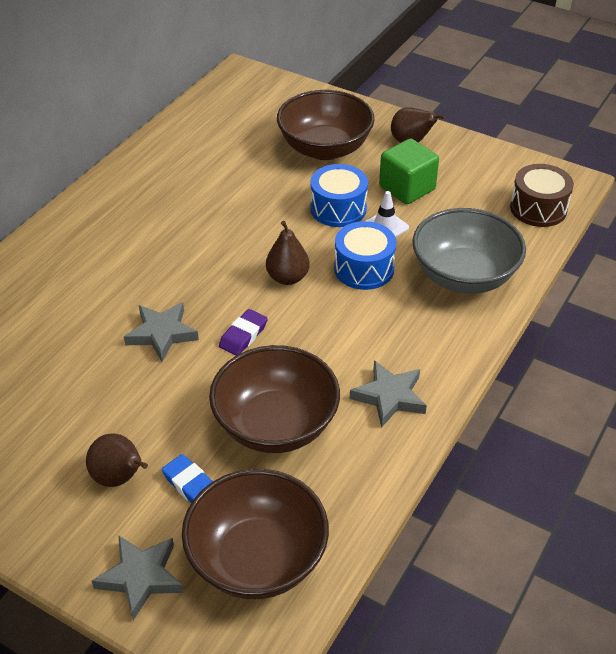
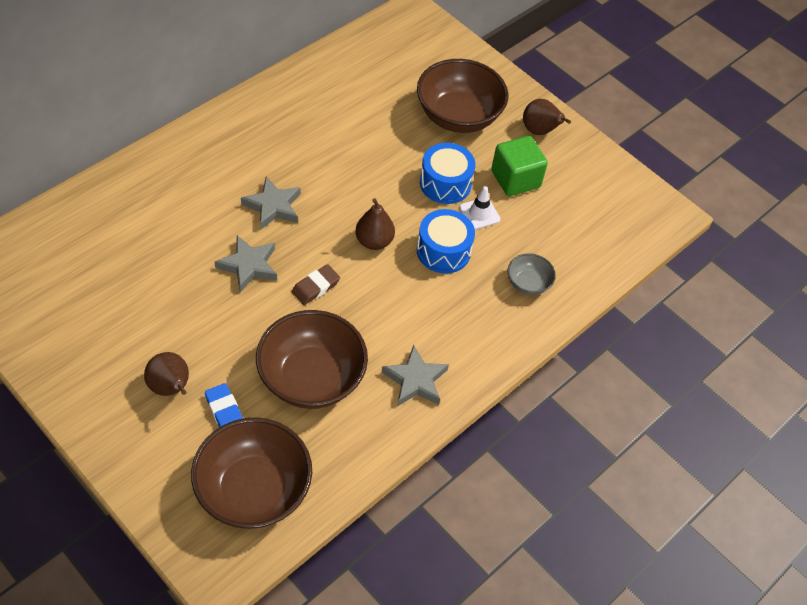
camera: 10 degrees right, 10 degrees up
grey star [92,535,184,620] -> grey star moved to [241,177,301,230]
purple eraser [219,309,268,355] -> brown eraser [292,264,340,305]
grey bowl [413,208,526,294] -> grey bowl [508,253,556,295], size x0.48
brown drum [510,164,574,227] -> none

